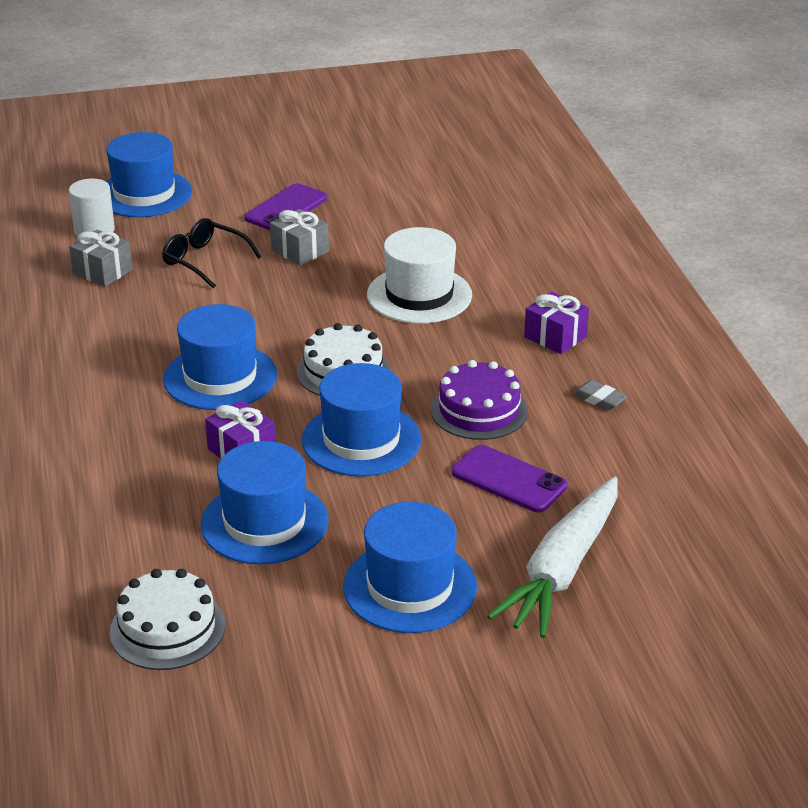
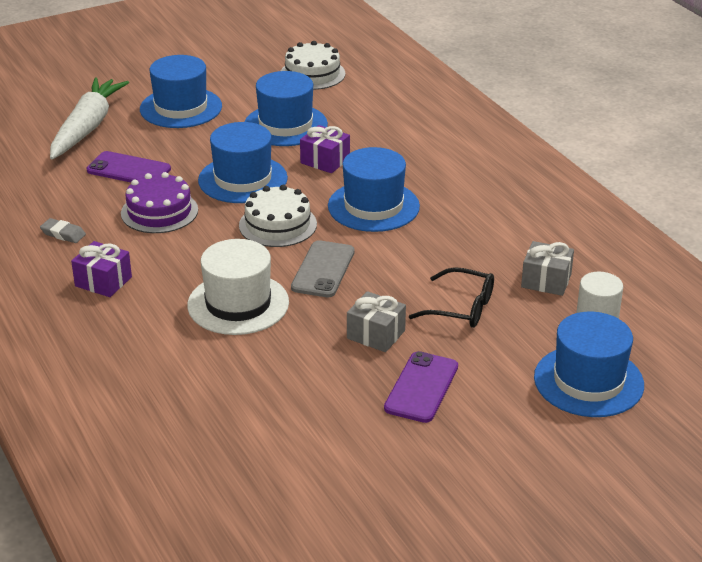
camera: 165 degrees right, 0 degrees up
none -> grey phone [291,240,355,297]

